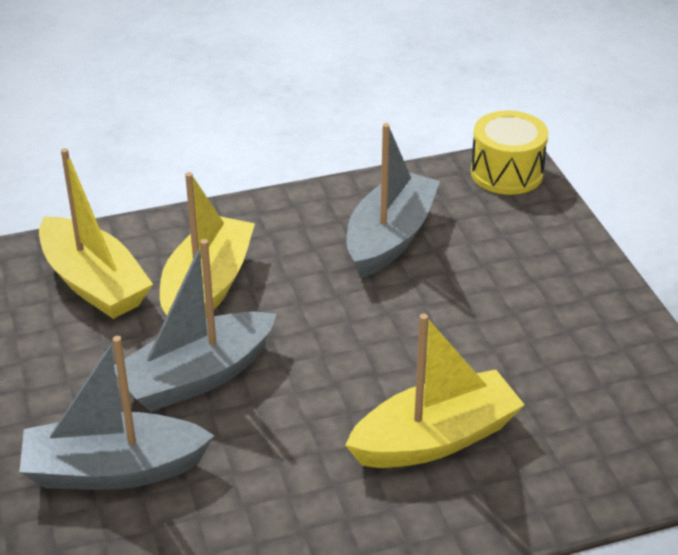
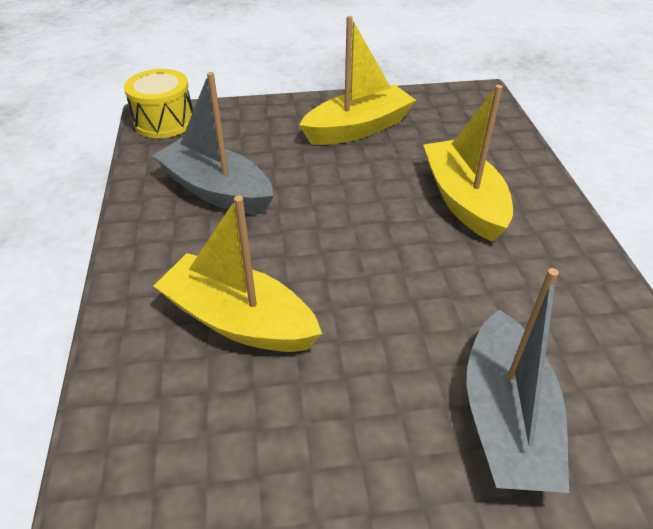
camera: 80 degrees left, 5 degrees up
yellow boat [39,148,153,319] -> yellow boat moved to [299,16,416,145]
grey boat [114,239,277,412] -> none

